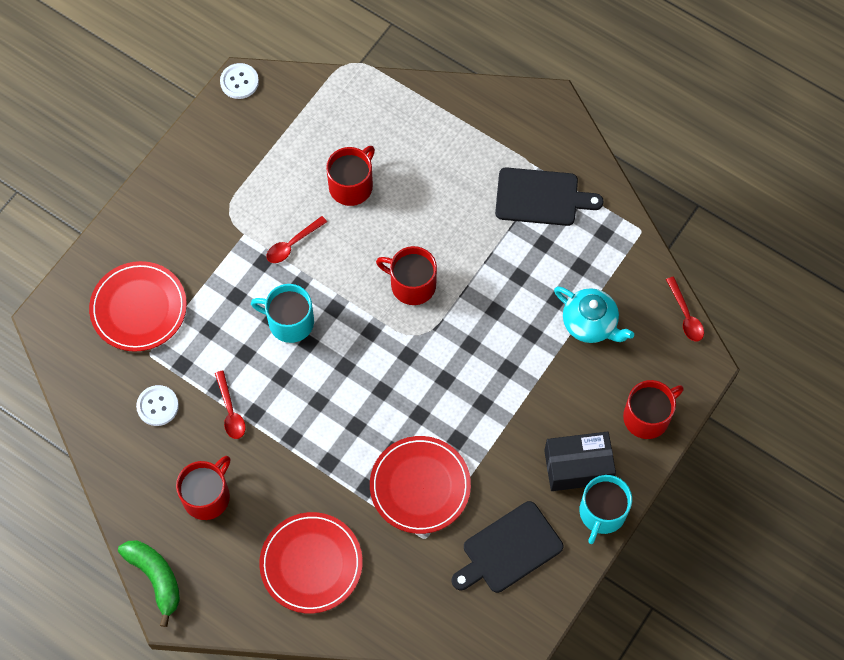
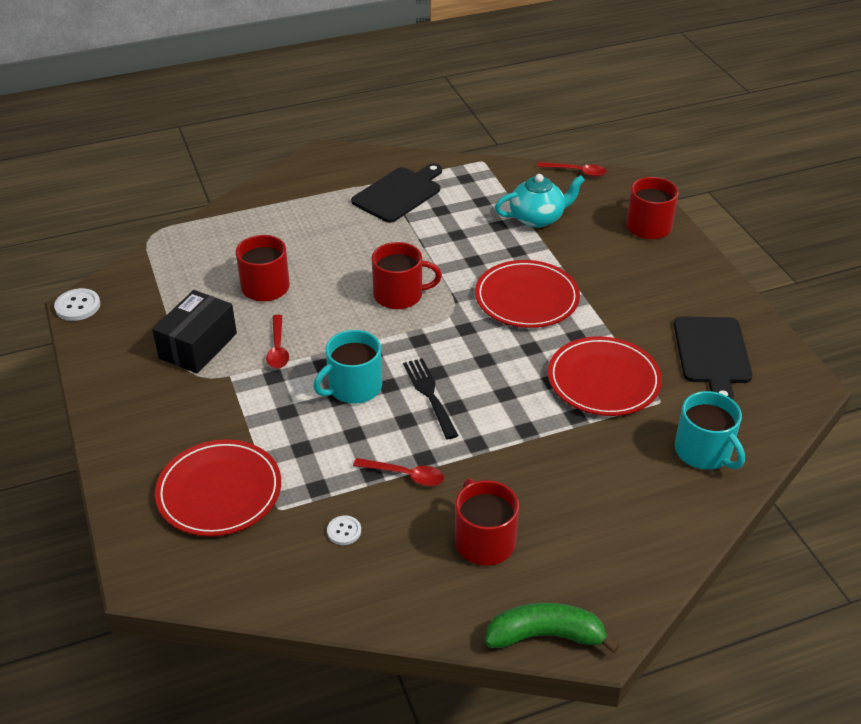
camera: 55 degrees left, 25 degrees down
white button [136,385,179,426] -> white button [327,516,361,545], size x0.63
red plate [259,512,363,614] -> red plate moved to [475,260,580,328]
red mug [376,246,437,305] -> red mug turned 150 degrees counterclockwise [372,242,442,309]
black box [544,432,616,491] -> black box moved to [152,290,237,374]
turquoise mug [579,475,632,544] -> turquoise mug moved to [675,391,745,470]
none -> black fork [403,358,459,439]

